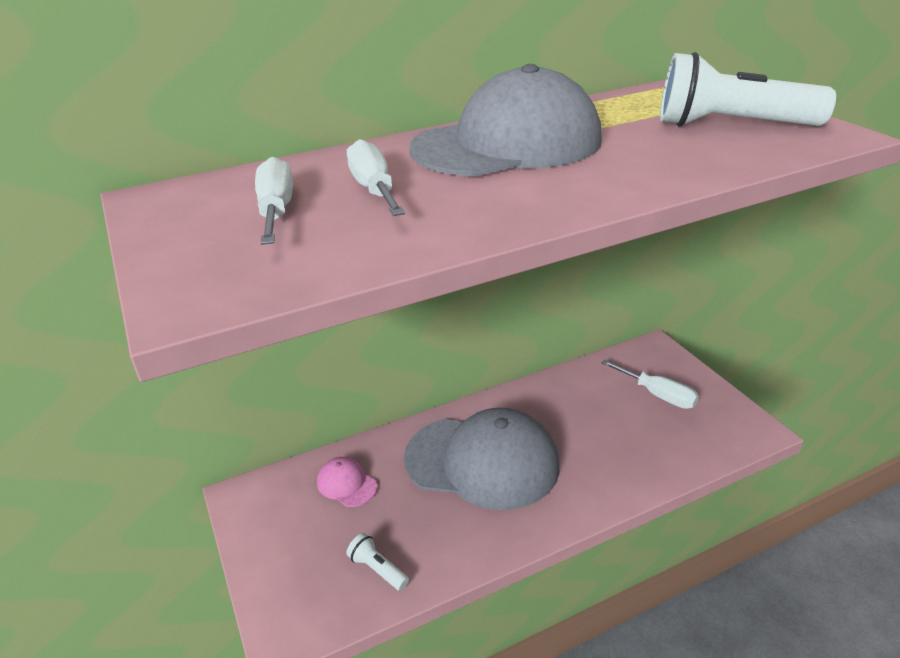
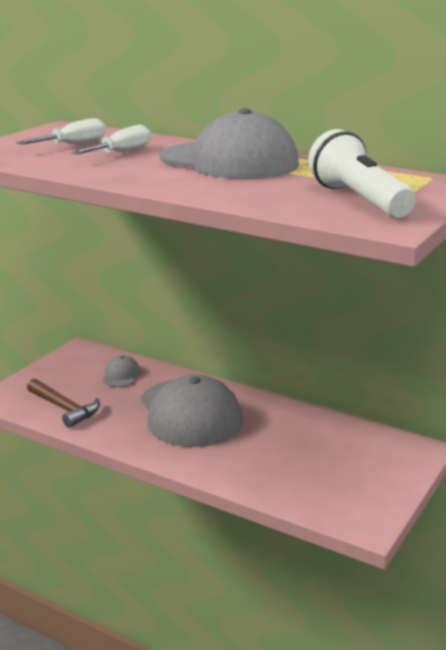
camera: 55 degrees right, 10 degrees down
pink cap [317,457,377,507] -> grey cap [103,356,141,387]
white flashlight [346,533,409,591] -> brown hammer [27,379,100,428]
white screwdriver [601,359,699,409] -> none

